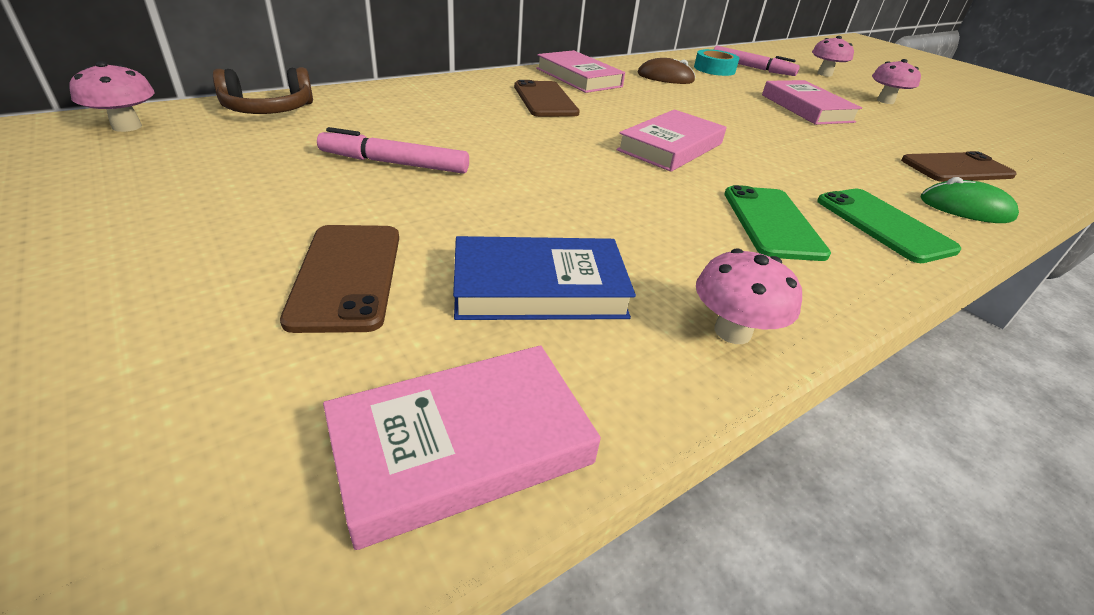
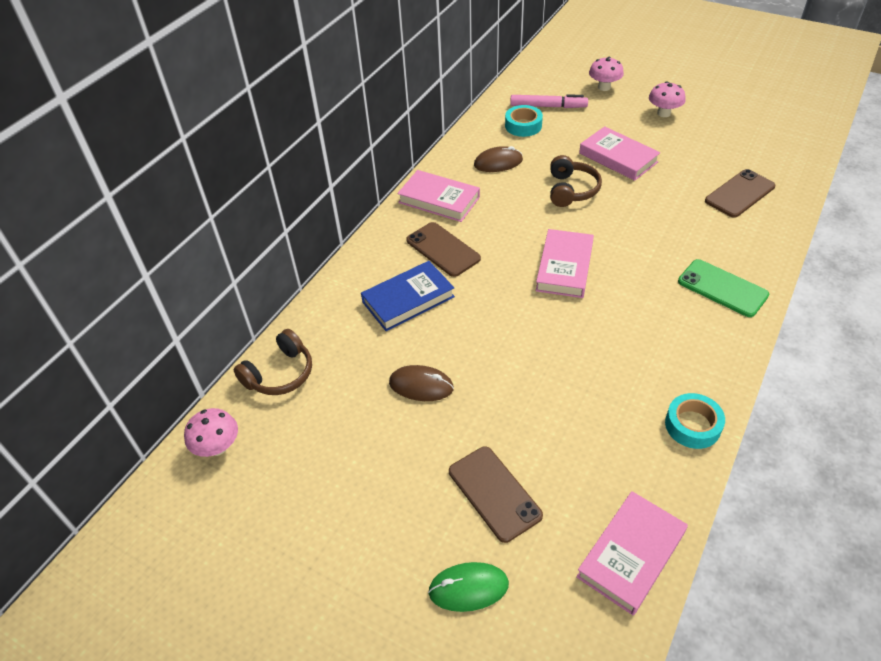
camera: 20 degrees left, 10 degrees up
pink marker [317,127,469,174] -> brown mouse [389,365,454,401]
blue book [453,236,636,320] -> blue book moved to [361,261,455,331]
pink mushroom [696,248,802,344] -> turquoise tape [665,393,725,449]
green phone [724,185,831,261] -> none
green mouse [921,177,1019,223] -> green mouse moved to [428,562,509,612]
none -> brown headphones [550,155,602,207]

